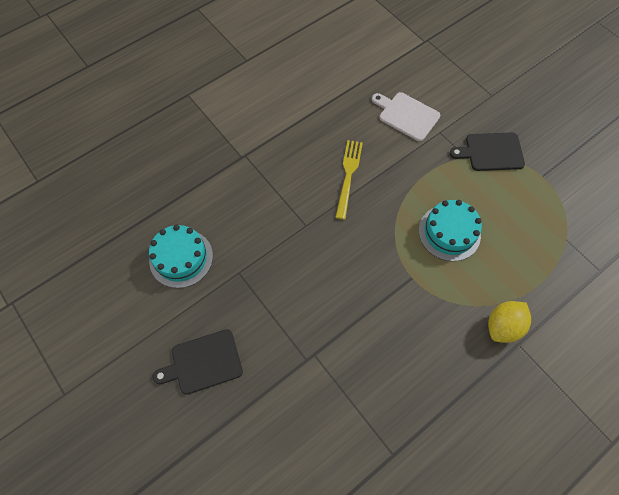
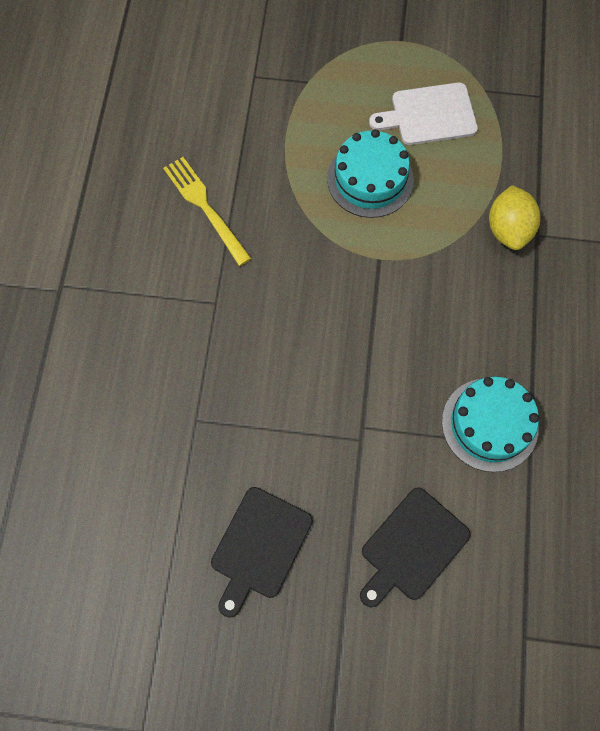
camera: 45 degrees left, 5 degrees up
turquoise cake [149,225,213,288] -> turquoise cake moved to [442,377,539,472]
white cutting board [372,92,440,141] -> white cutting board moved to [369,82,478,145]
black cutting board [450,132,525,171] -> black cutting board moved to [360,487,471,607]

